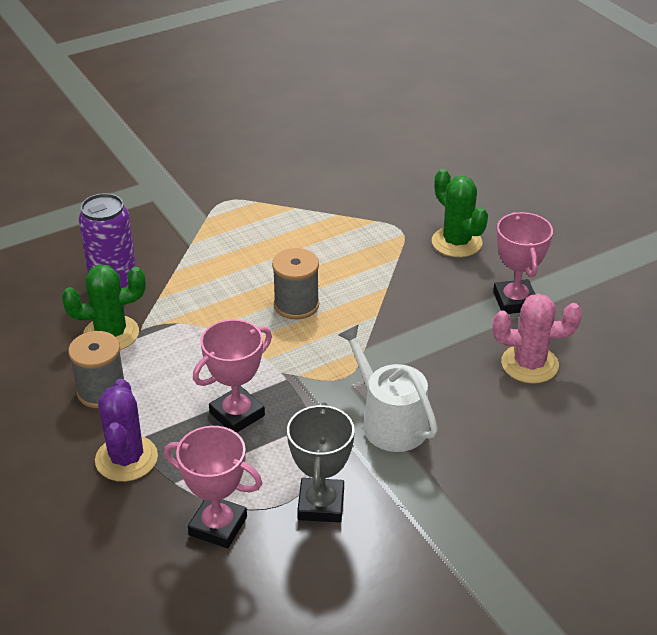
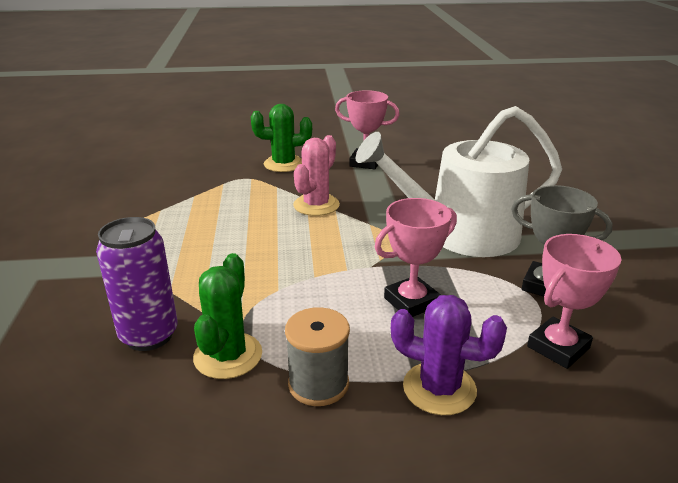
camera: 65 degrees left, 10 degrees down
pink trophy [193,319,272,433] -> pink trophy turned 75 degrees clockwise [375,198,457,317]
grey spool [272,248,319,320] -> none
white watering can [338,324,438,452] -> white watering can [356,106,562,257], size x1.66
pink cactus [493,293,582,384] -> pink cactus moved to [293,135,340,216]

